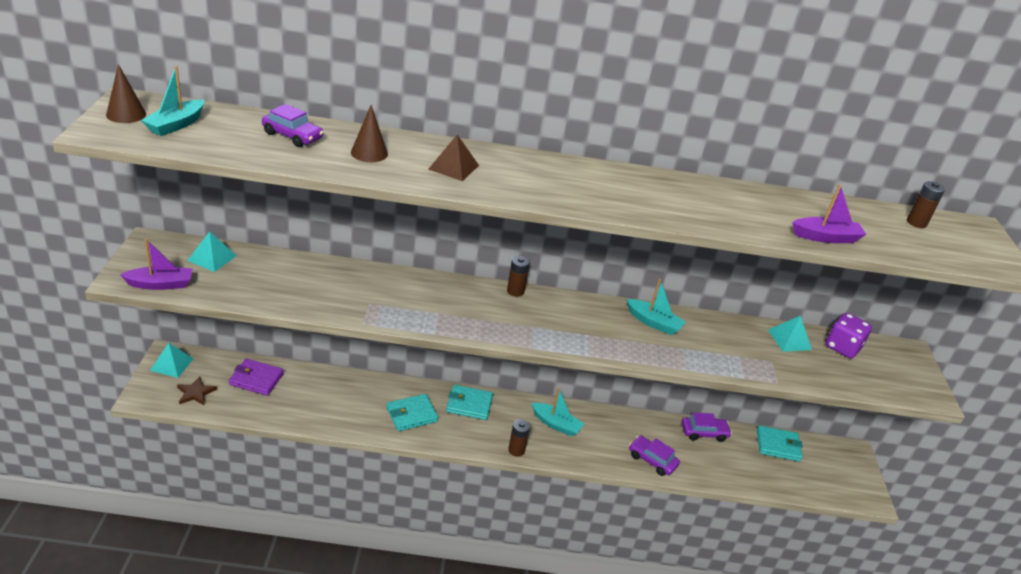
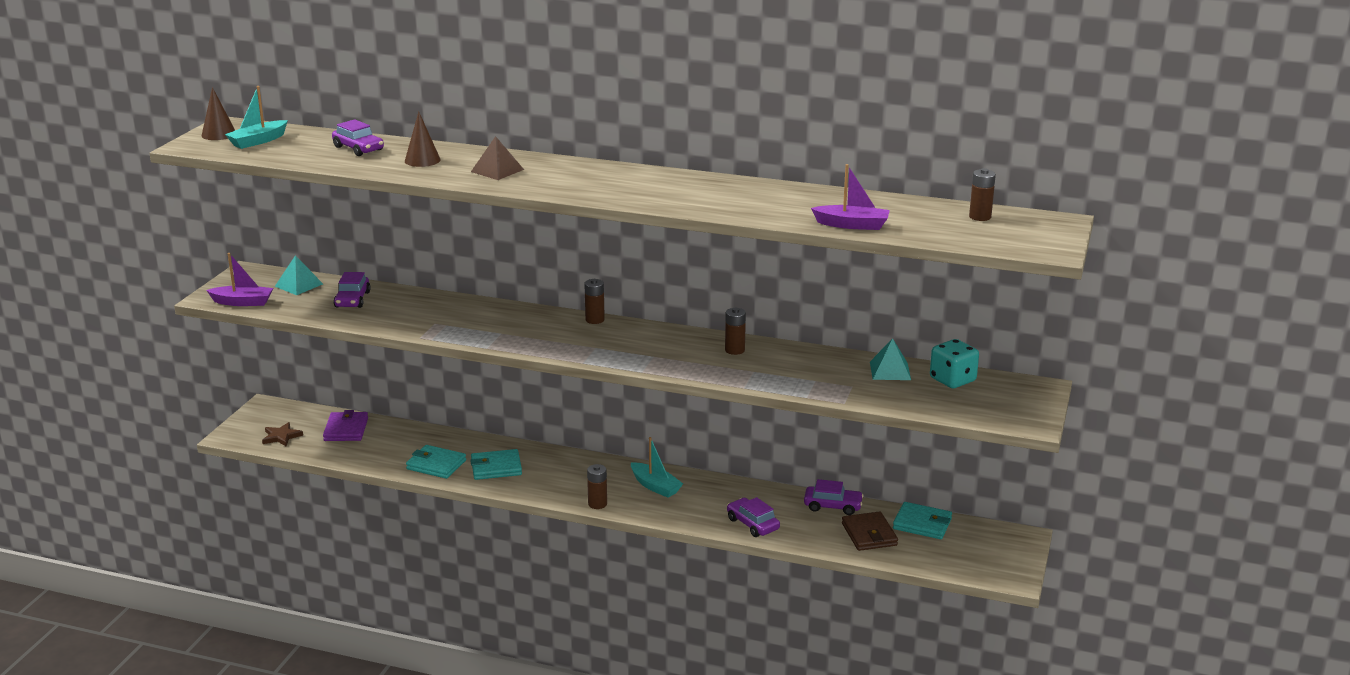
camera: 20 degrees right, 10 degrees down
turquoise pyramid [150,343,194,378] -> none
purple wallet [229,359,284,396] -> purple wallet turned 60 degrees clockwise [323,410,368,441]
turquoise wallet [446,385,493,420] -> turquoise wallet moved to [406,445,466,479]
turquoise boat [626,279,686,335] -> brown battery [725,308,746,355]
purple dice [826,313,872,359] -> turquoise dice [930,339,979,388]
none -> purple car [334,272,371,308]
none -> brown wallet [842,511,898,551]

